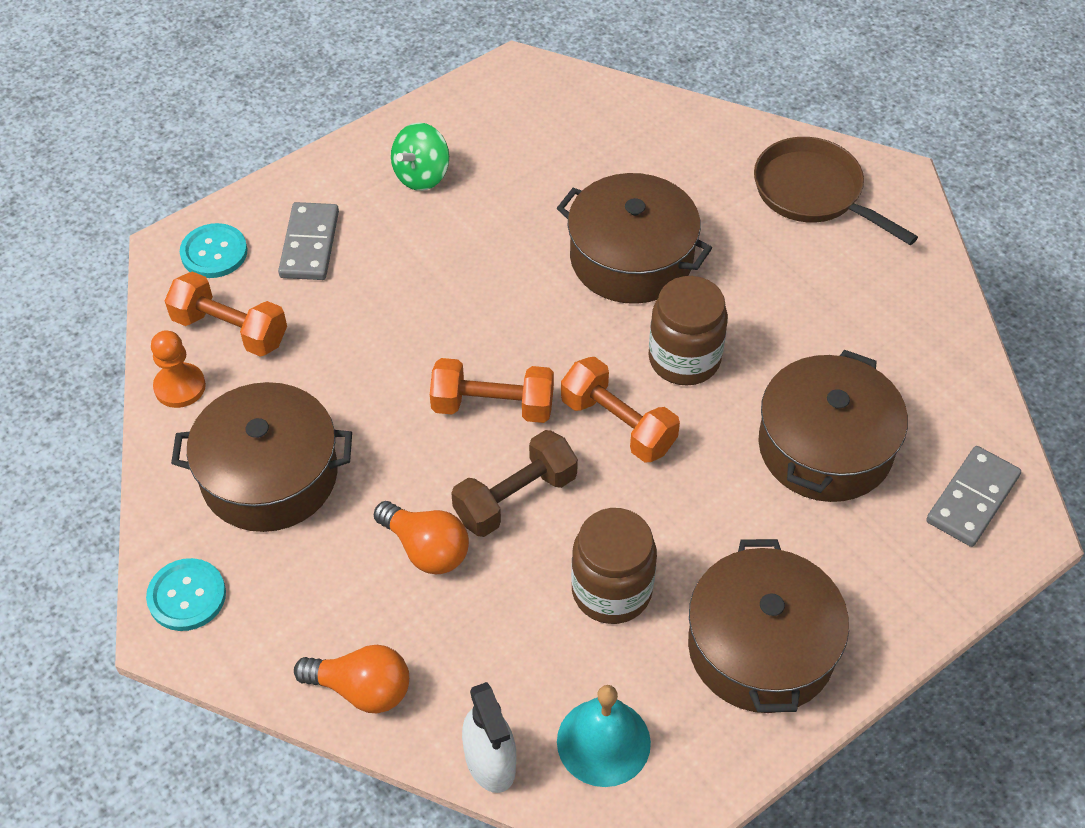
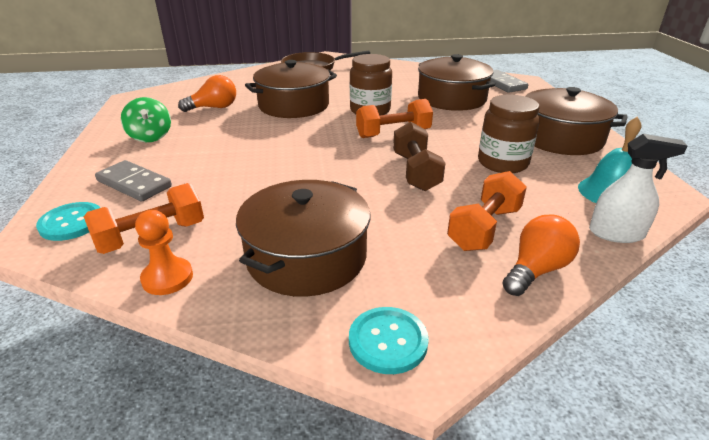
camera: 60 degrees left, 20 degrees down
orange light bulb [374,501,469,574] -> orange light bulb moved to [178,75,236,112]
orange dumbbell [430,358,554,423] -> orange dumbbell moved to [447,171,527,251]

